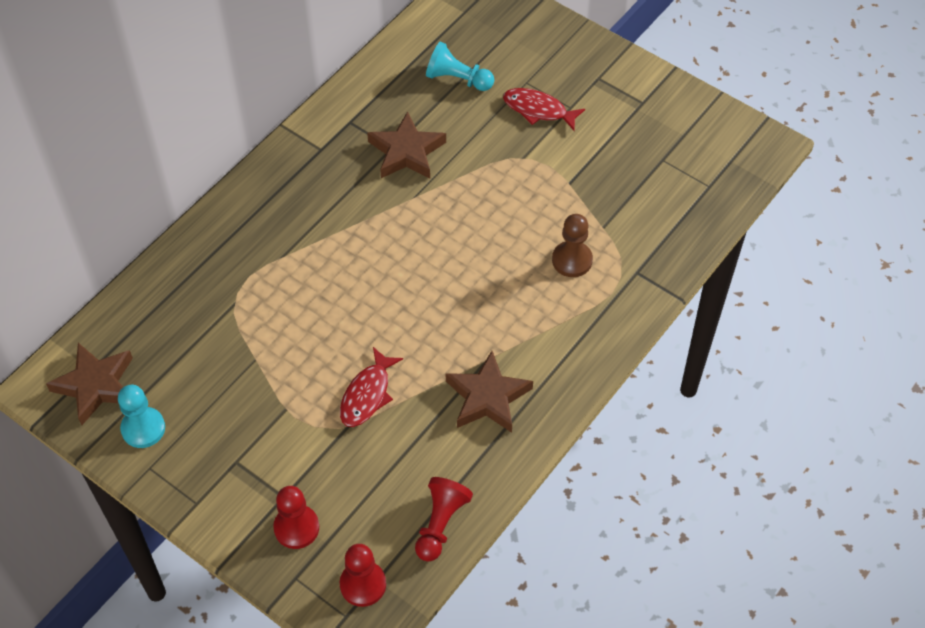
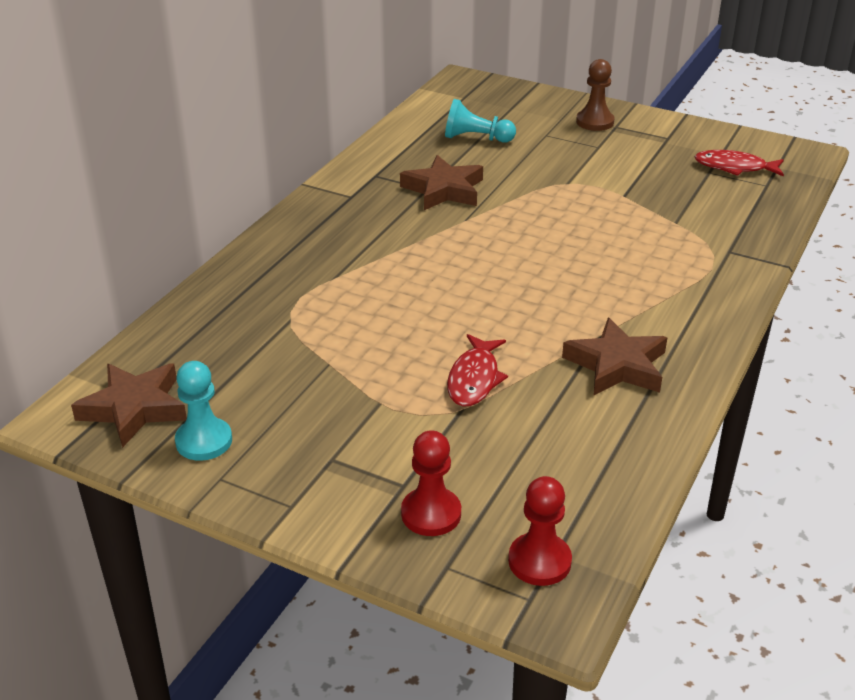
camera: 10 degrees left, 20 degrees down
red pawn [415,477,473,562] -> none
red fish [503,88,585,130] -> red fish moved to [694,150,784,177]
brown pawn [552,214,593,277] -> brown pawn moved to [576,59,614,131]

